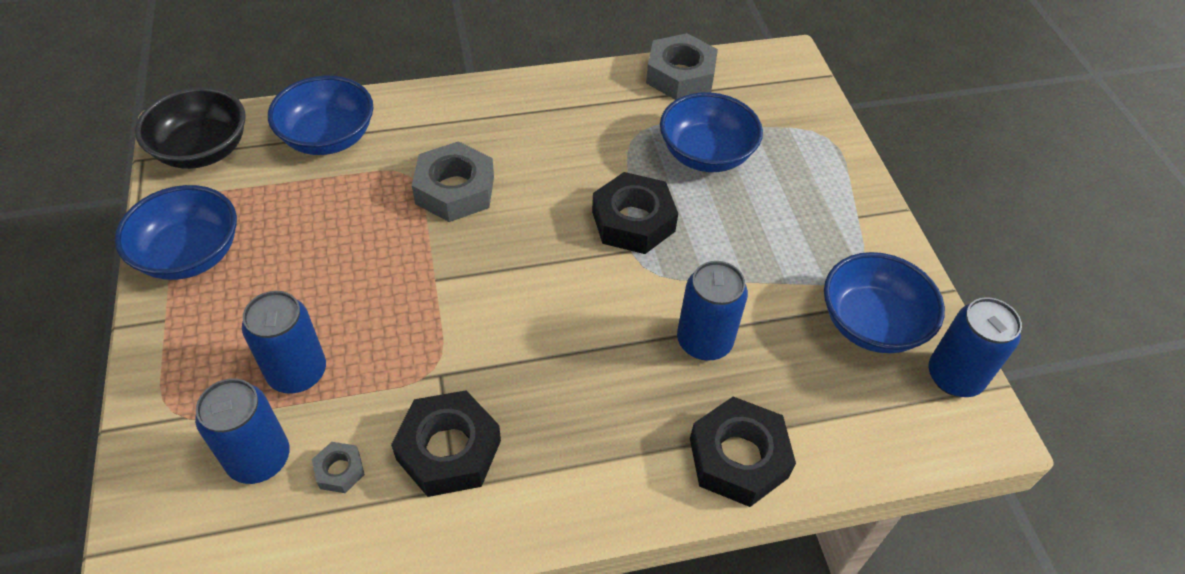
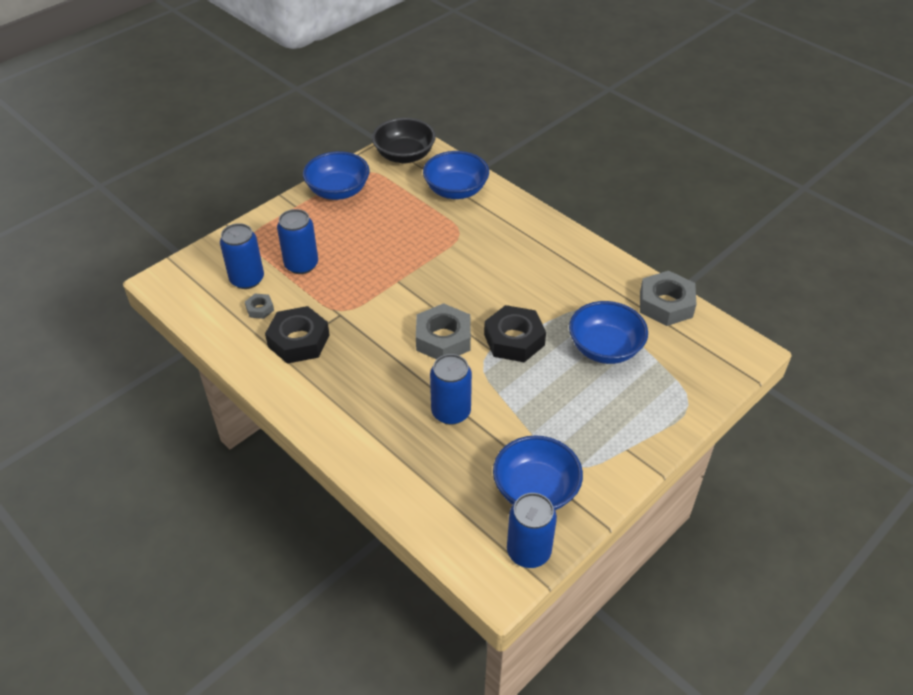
camera: 60 degrees right, 5 degrees down
grey nut [412,141,494,222] -> grey nut moved to [416,303,471,359]
black nut [690,397,796,507] -> none

